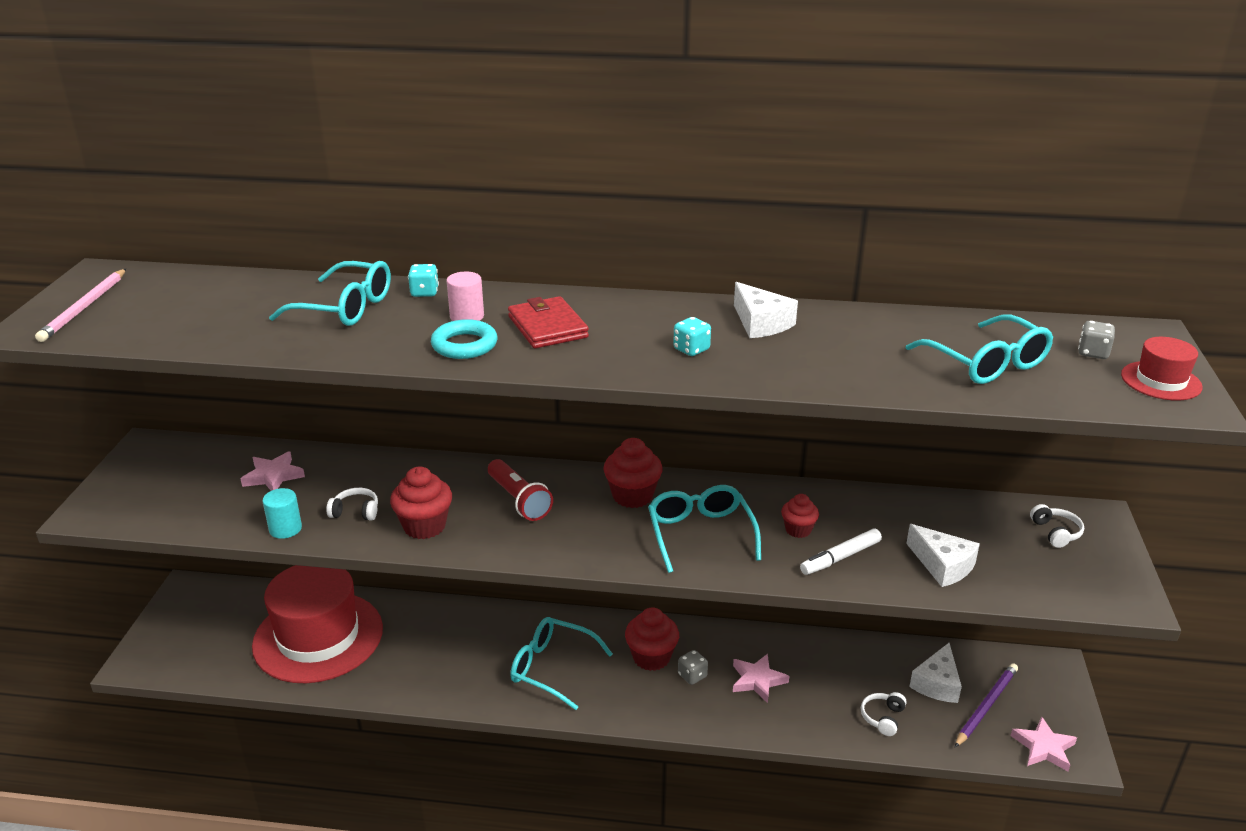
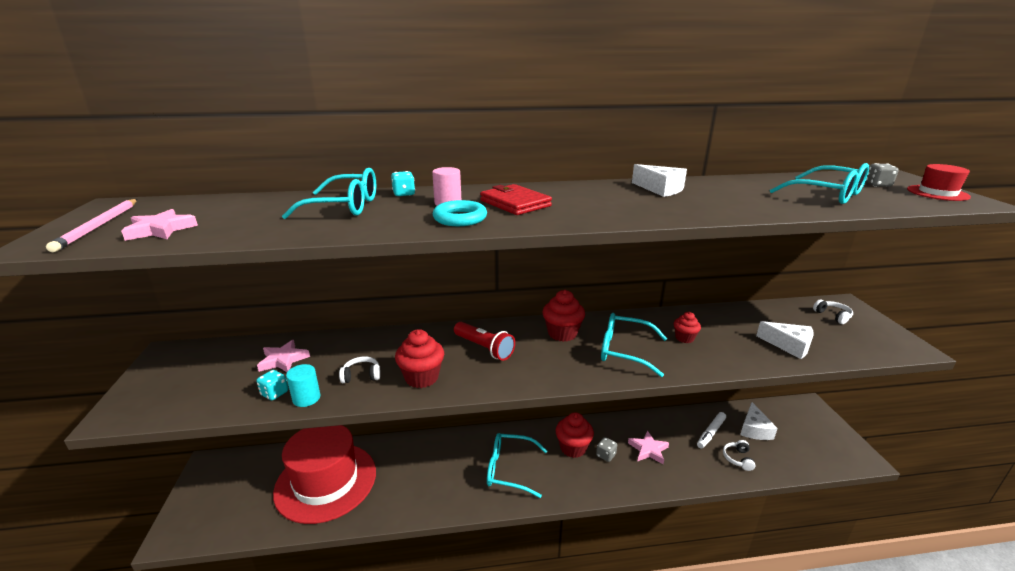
camera: 15 degrees left, 5 degrees down
turquoise glasses [648,485,761,573] -> turquoise glasses turned 45 degrees counterclockwise [601,313,667,377]
turquoise dice [673,317,711,356] -> turquoise dice moved to [256,370,288,400]
white marker [800,529,882,575] -> white marker moved to [697,412,726,448]
purple pencil [955,663,1018,747] -> none
pink star [1011,716,1077,771] -> pink star moved to [121,209,198,241]

